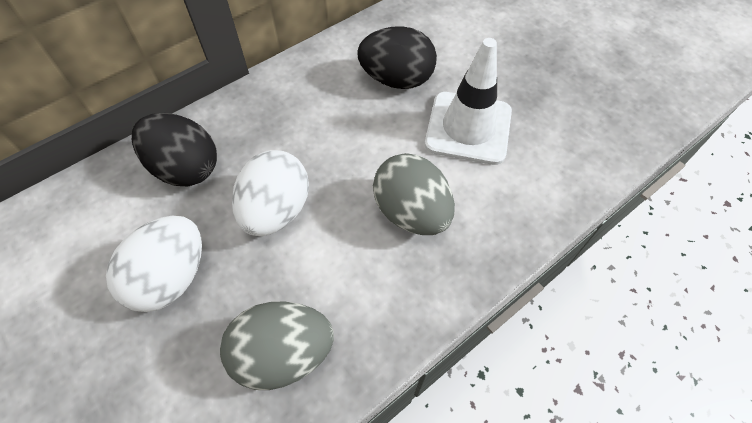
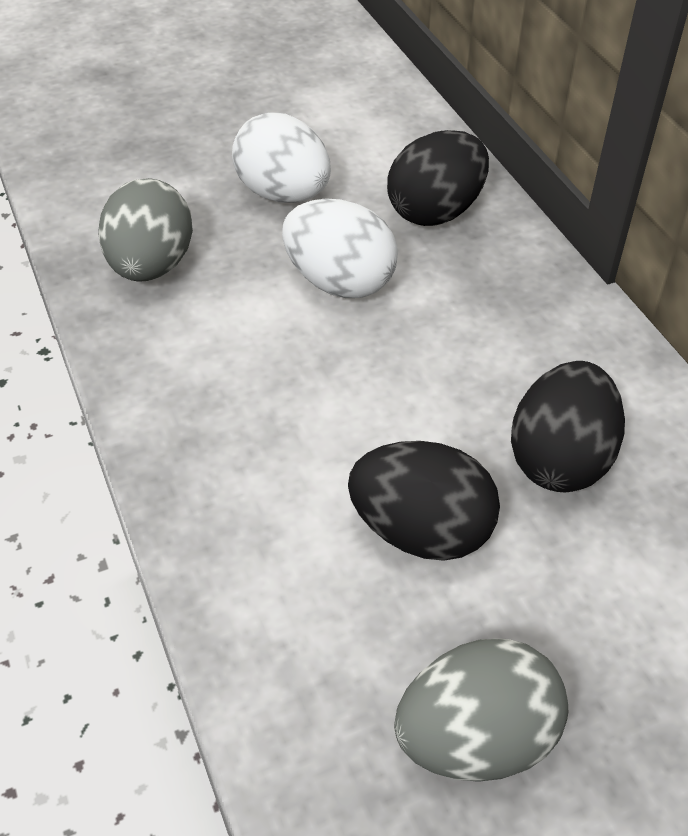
camera: 105 degrees right, 10 degrees down
grey egg [373,153,455,235] -> grey egg moved to [394,639,568,782]
white traffic cone [425,38,512,165] -> black egg [348,441,500,561]

